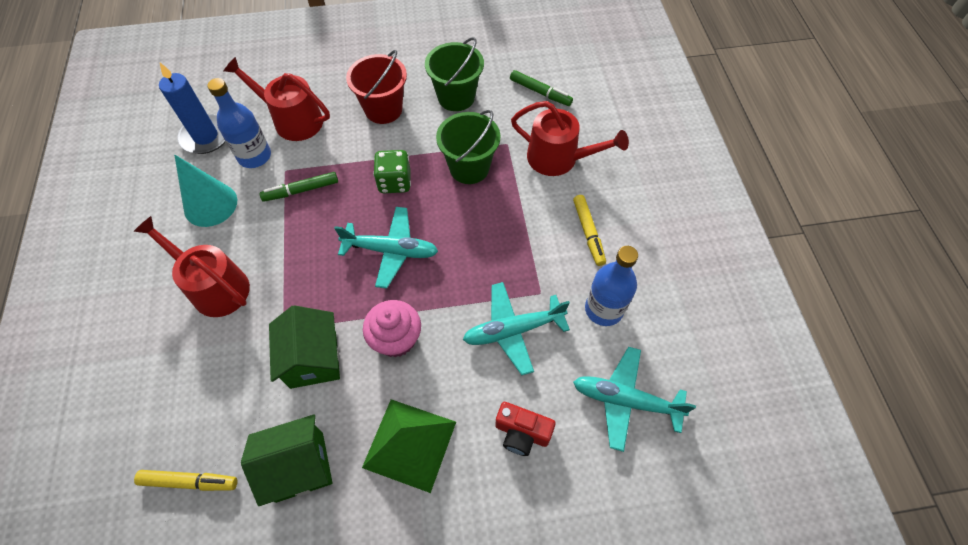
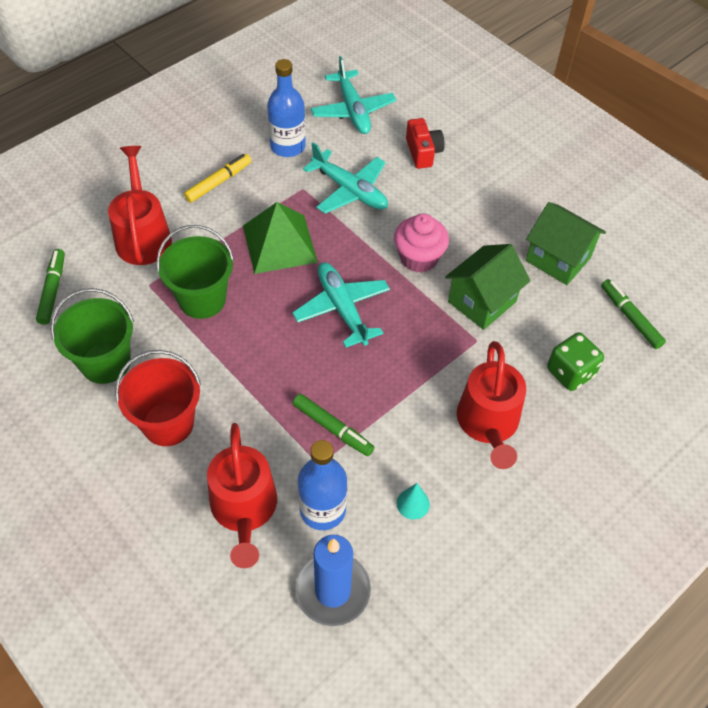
camera: 125 degrees left, 5 degrees down
yellow marker [134,470,237,491] -> green marker [601,279,666,349]
turquoise cone [174,155,237,227] -> turquoise cone [397,483,430,519], size x0.49
green pyramid [362,399,456,493] -> green pyramid moved to [243,202,318,274]
green dice [373,150,411,194] -> green dice moved to [547,332,604,391]

